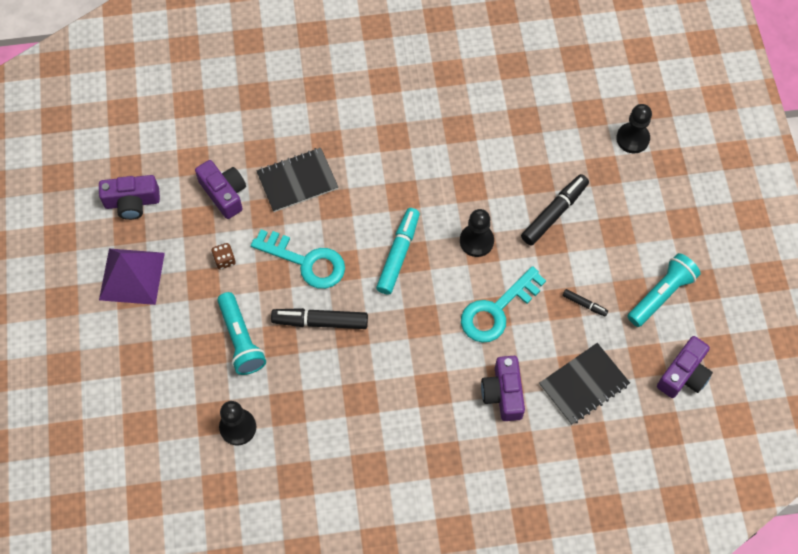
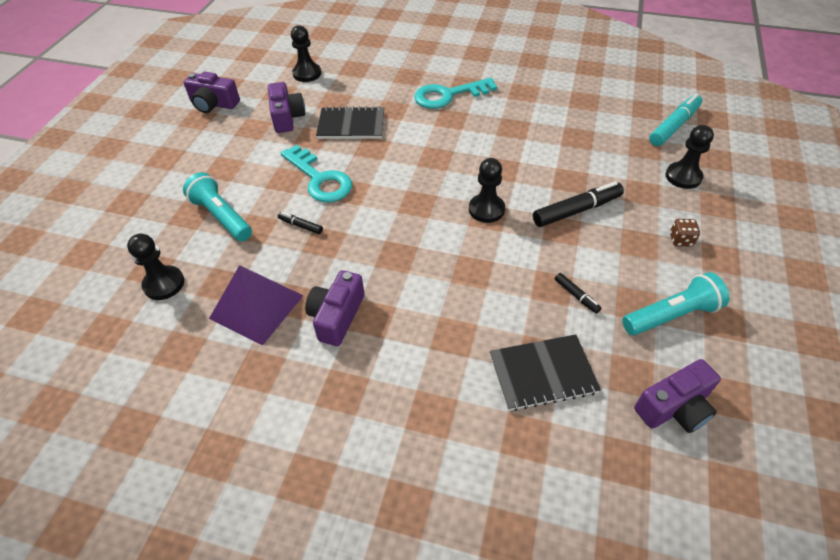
camera: 25 degrees right, 15 degrees down
purple pyramid [99,249,165,305] -> purple pyramid moved to [209,265,304,345]
brown dice [211,243,236,270] -> brown dice moved to [670,219,700,246]
turquoise flashlight [217,292,266,375] -> turquoise flashlight turned 135 degrees clockwise [183,172,252,241]
black marker [271,308,368,329] -> black marker [278,212,323,234], size x0.50
turquoise marker [376,208,420,295] -> turquoise marker moved to [649,93,702,146]
turquoise key [461,266,546,343] -> turquoise key moved to [414,78,497,109]
purple camera [481,356,525,421] -> purple camera moved to [305,270,365,346]
none -> black pawn [291,25,321,82]

